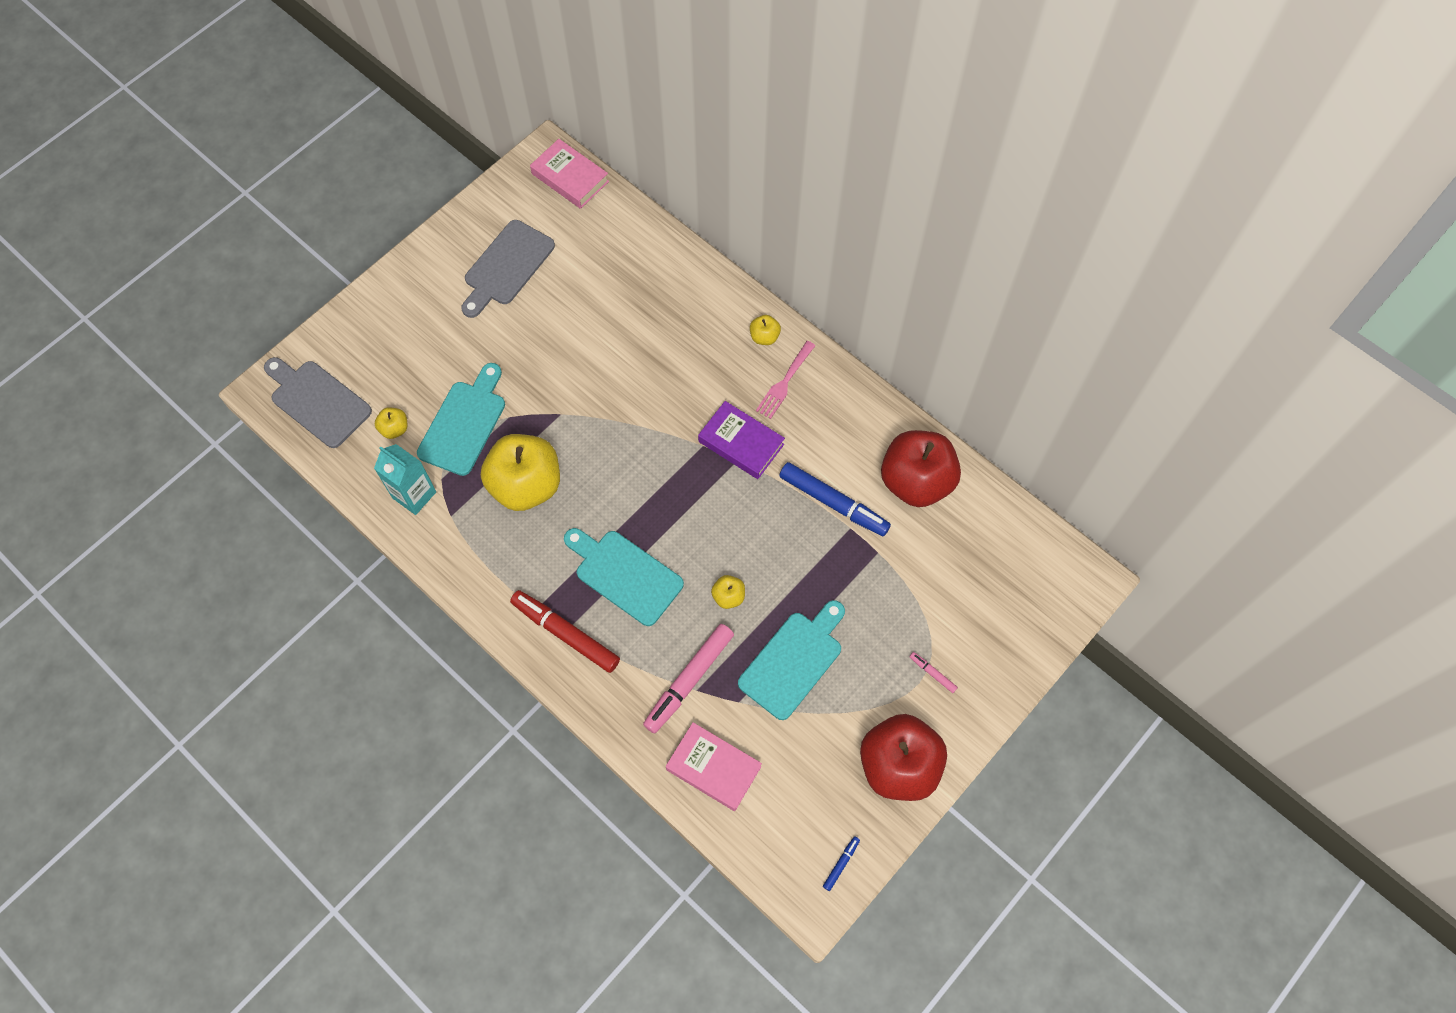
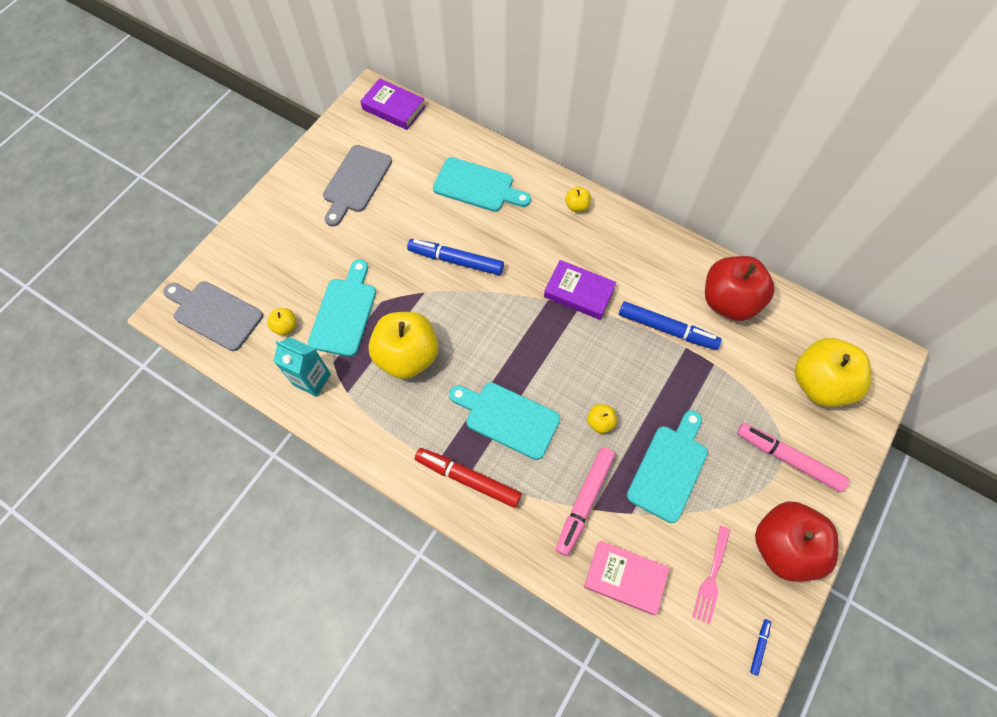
camera: 10 degrees left, 0 degrees up
pink book [530,139,609,209] -> purple book [360,78,425,130]
pink fork [756,341,816,419] -> pink fork moved to [692,526,730,625]
pink marker [910,652,958,693] -> pink marker [737,423,849,492], size x2.29
none -> blue marker [407,239,504,275]
none -> turquoise cutting board [433,157,531,212]
none -> yellow apple [795,338,871,407]

